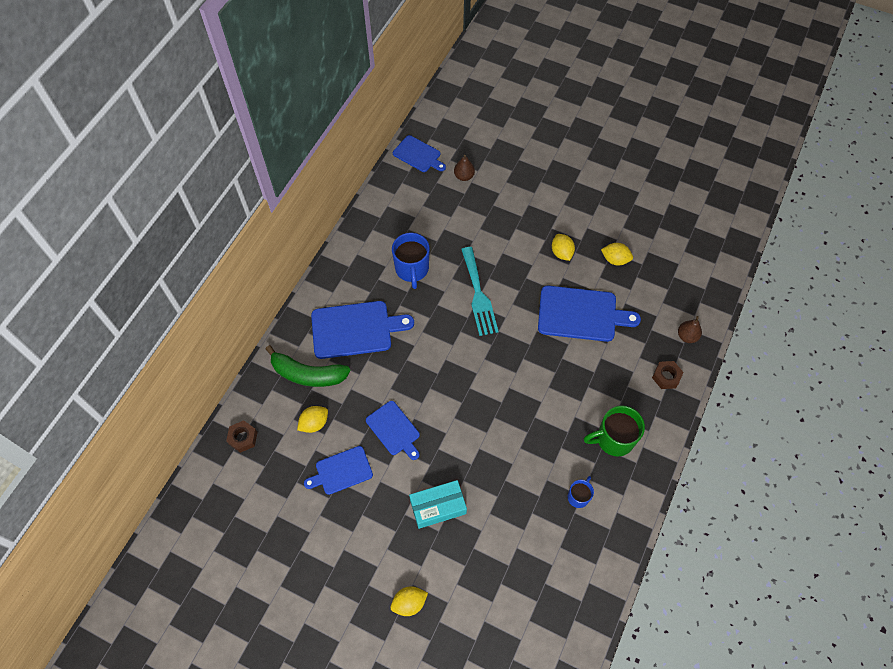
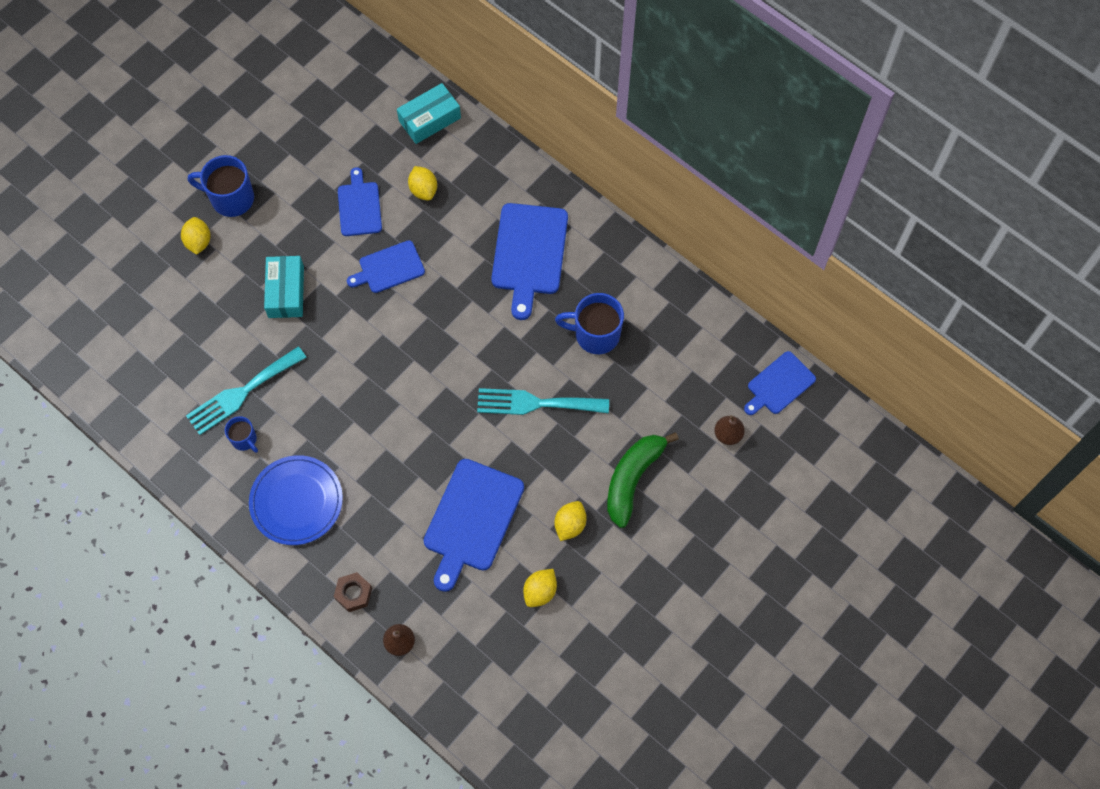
camera: 105 degrees right, 5 degrees up
brown nut [226,420,258,453] -> turquoise box [397,83,461,144]
green banana [266,345,351,387] -> green banana moved to [607,432,679,528]
yellow lemon [552,234,575,261] -> yellow lemon turned 60 degrees counterclockwise [555,501,587,541]
green mug [584,405,645,457] -> blue plate [249,455,343,545]
none -> turquoise fork [186,346,307,435]
none -> blue mug [188,155,254,217]

